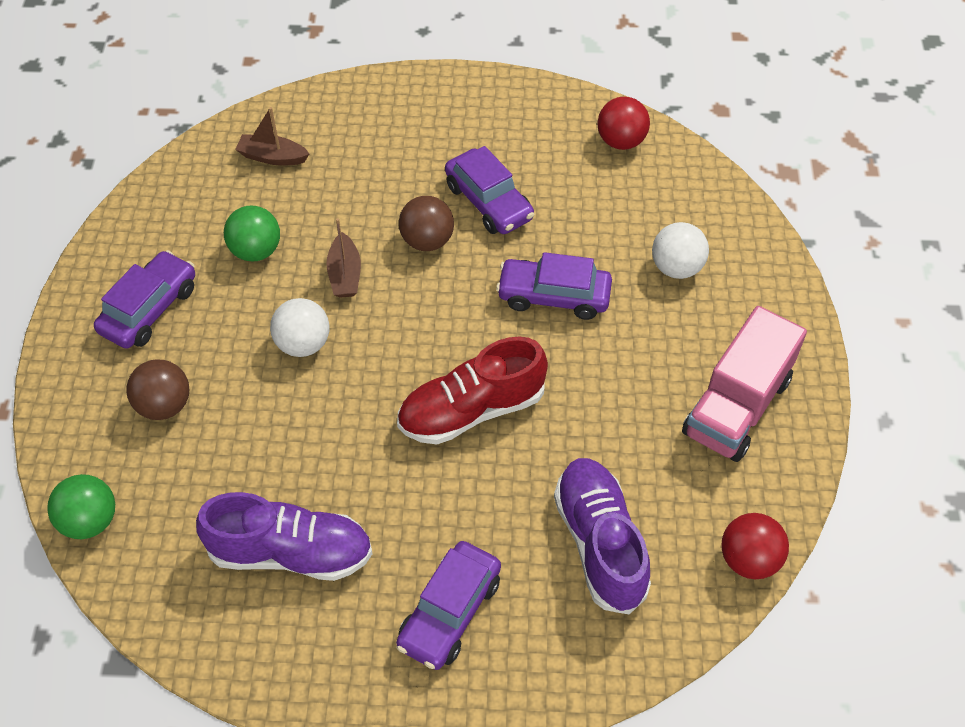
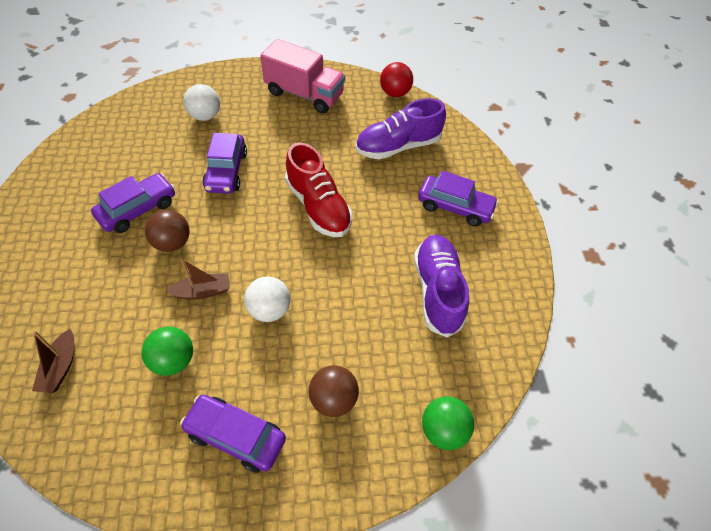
camera: 100 degrees left, 0 degrees up
red ball [597,97,650,150] -> none

